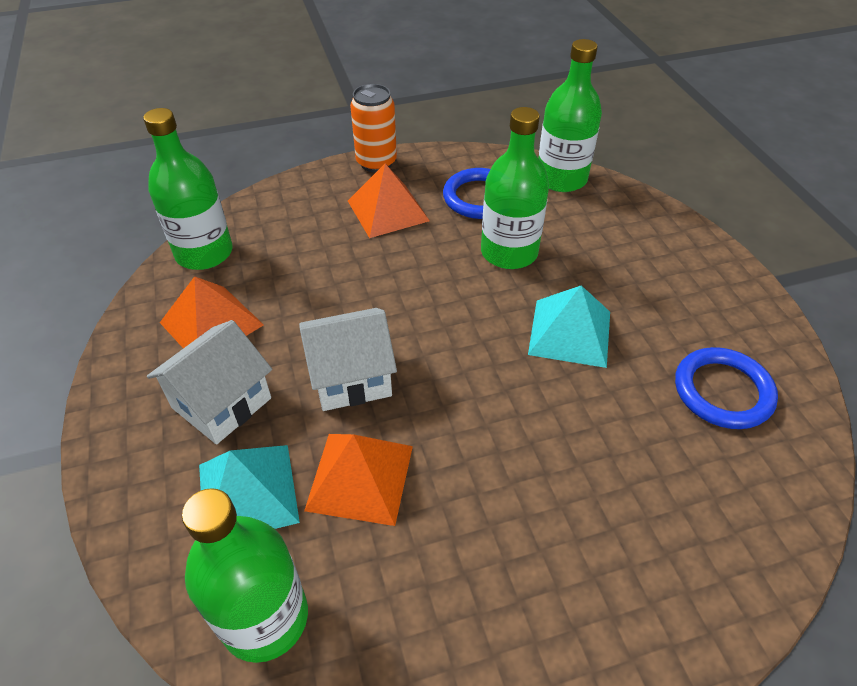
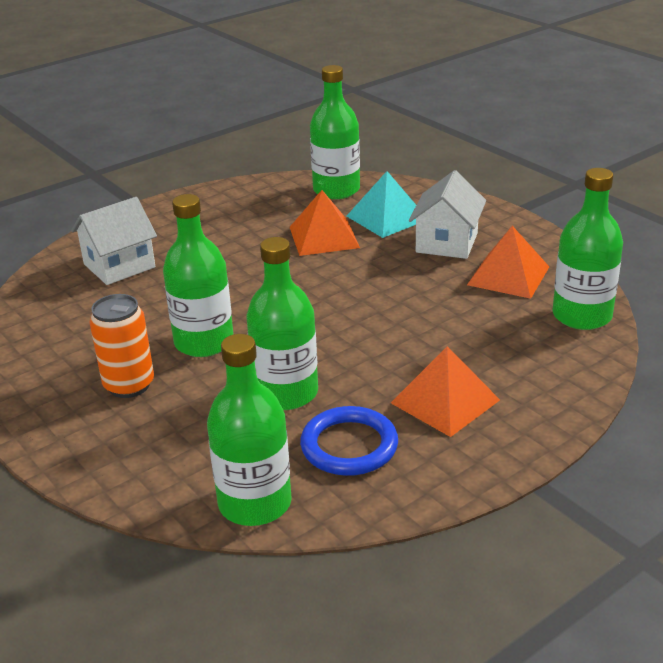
camera: 160 degrees right, 15 degrees down
white house [299,308,397,411] -> white house moved to [71,197,157,285]
orange can [350,84,397,173] -> orange can moved to [90,294,154,398]
turquoise pyramid [528,285,610,368] -> green bottle [163,194,234,357]
blue ring [675,347,778,429] -> none

